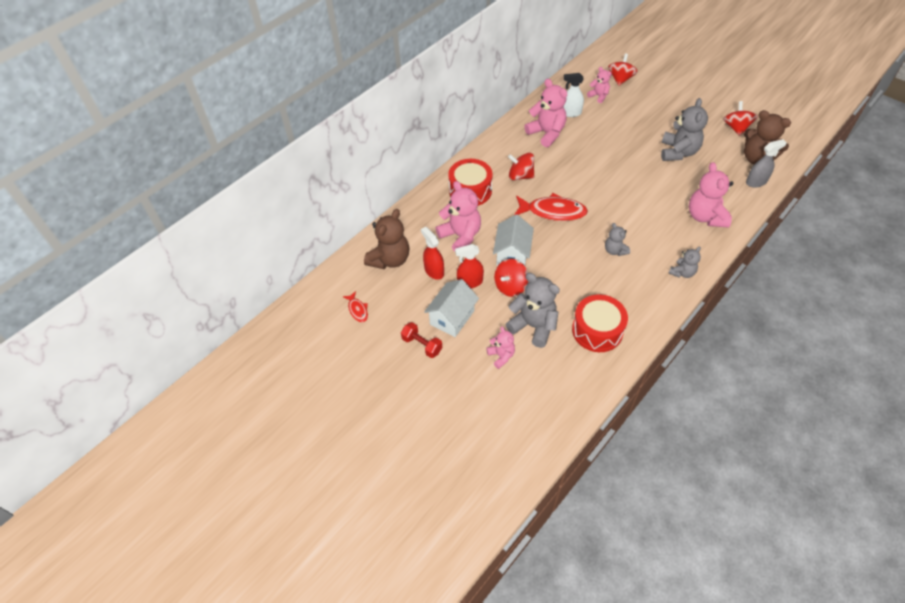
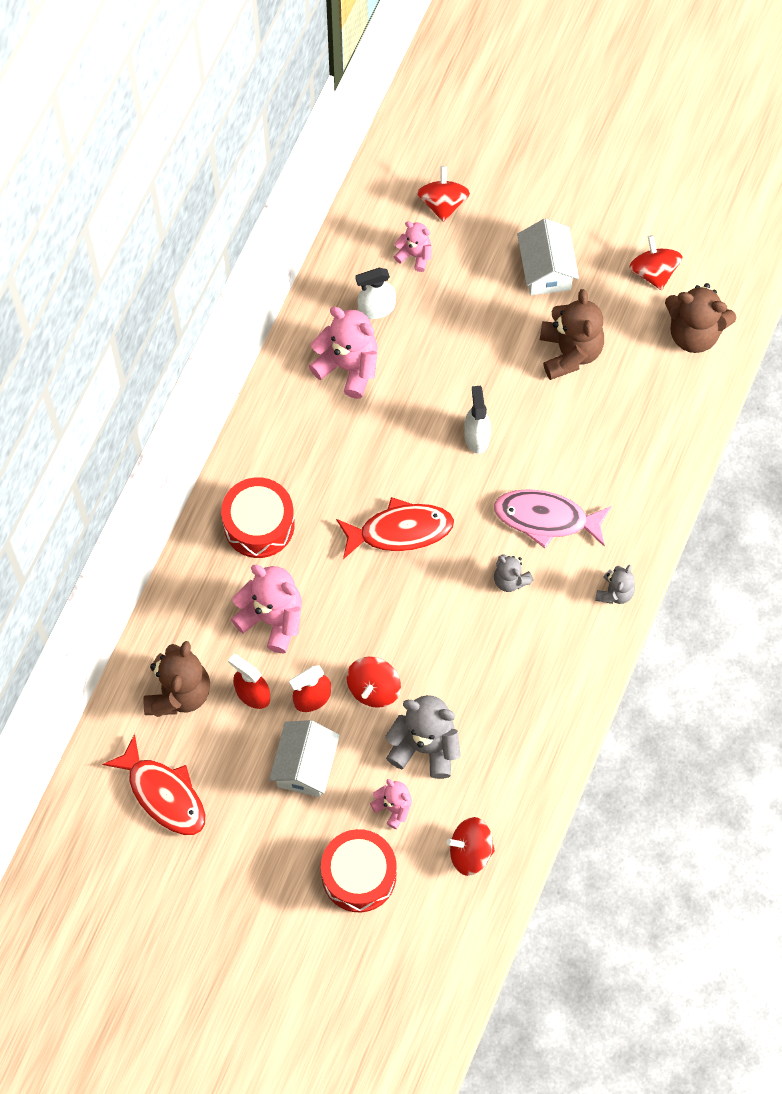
camera: 20 degrees left, 15 degrees up
red fish [343,291,368,323] -> red fish [102,734,206,835], size x2.02
red dumbbell [401,322,442,358] -> none
white house [493,214,534,266] -> white house moved to [517,218,579,295]
red spinning top [508,153,534,180] -> red spinning top moved to [447,817,495,876]
red drum [572,294,628,352] -> red drum moved to [321,829,397,912]
grey teddy bear [661,98,708,161] -> brown teddy bear [540,289,604,380]
pink teddy bear [689,162,733,228] -> none
grey spray bottle [746,139,787,188] -> none
none -> white spray bottle [464,386,491,454]
none -> pink fish [494,489,612,548]

